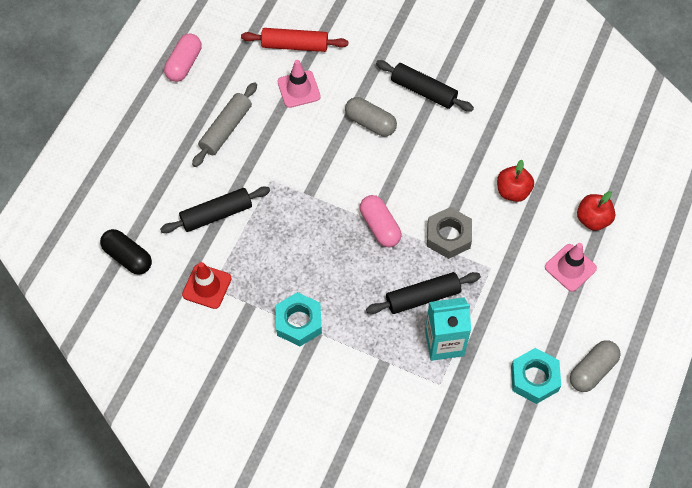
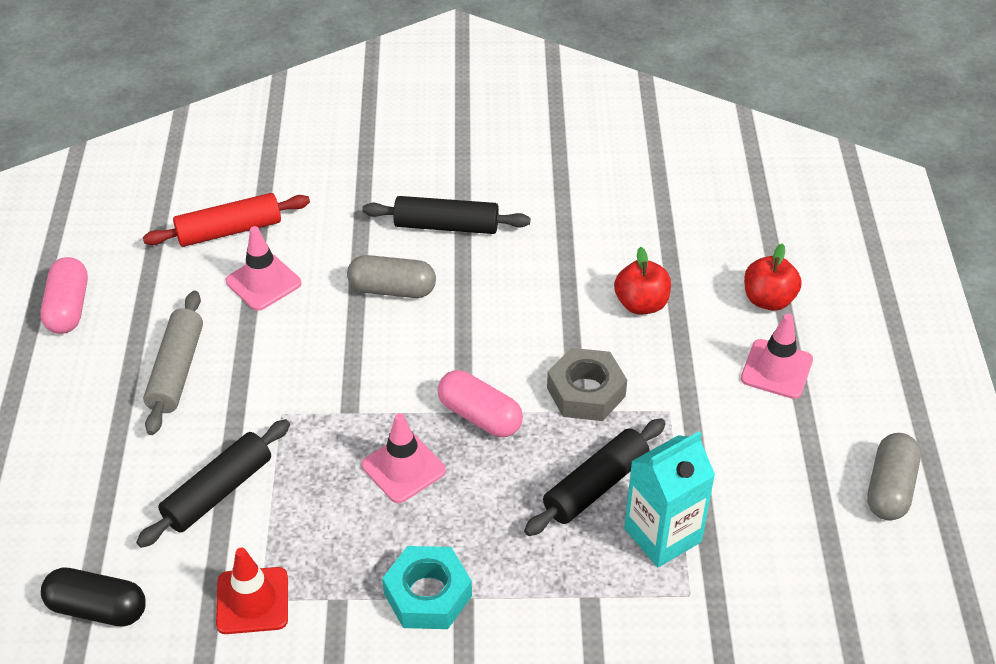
camera: 25 degrees left, 15 degrees down
turquoise nut [511,348,561,404] -> none
none -> pink traffic cone [362,413,446,503]

